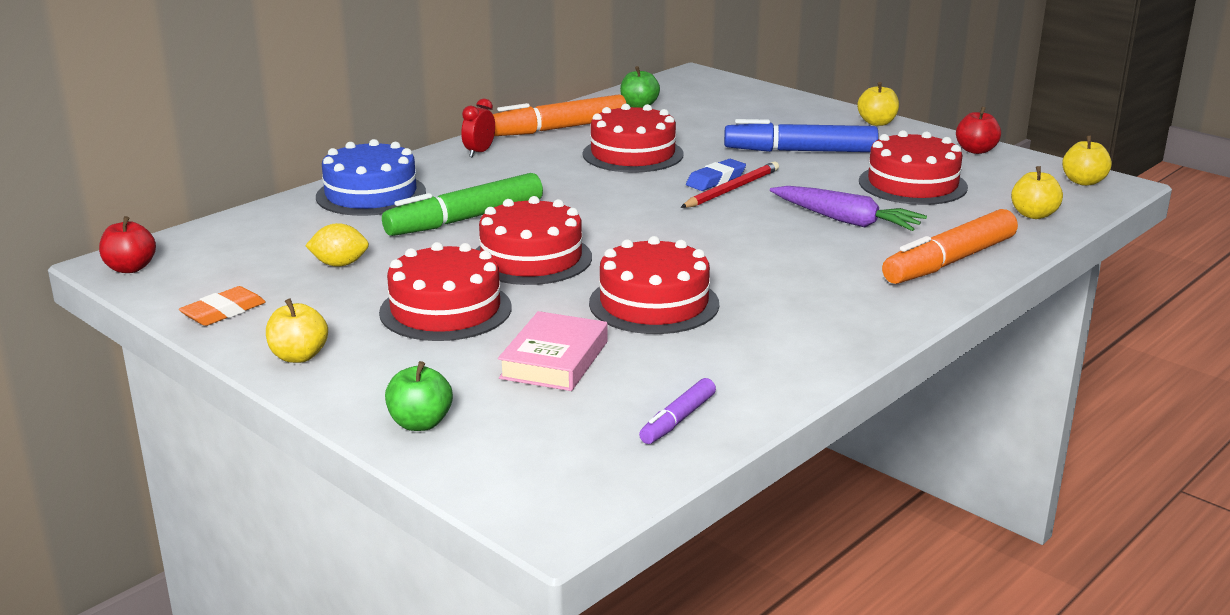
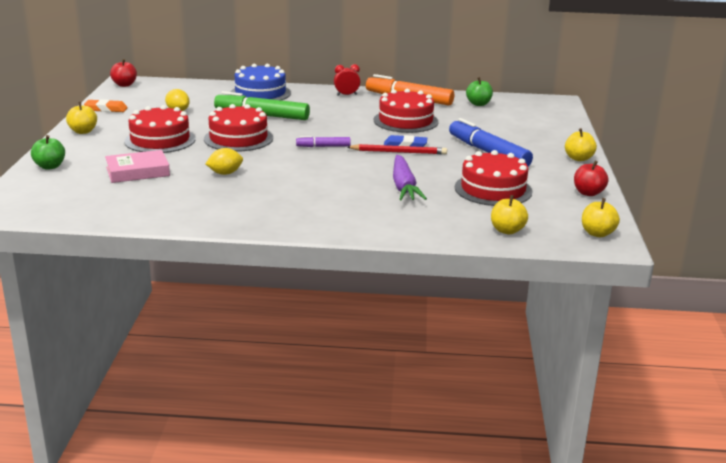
camera: 50 degrees right, 0 degrees up
red cake [589,236,719,334] -> yellow lemon [206,148,243,175]
purple marker [639,378,716,444] -> purple marker moved to [296,136,351,147]
orange marker [882,209,1018,284] -> none

